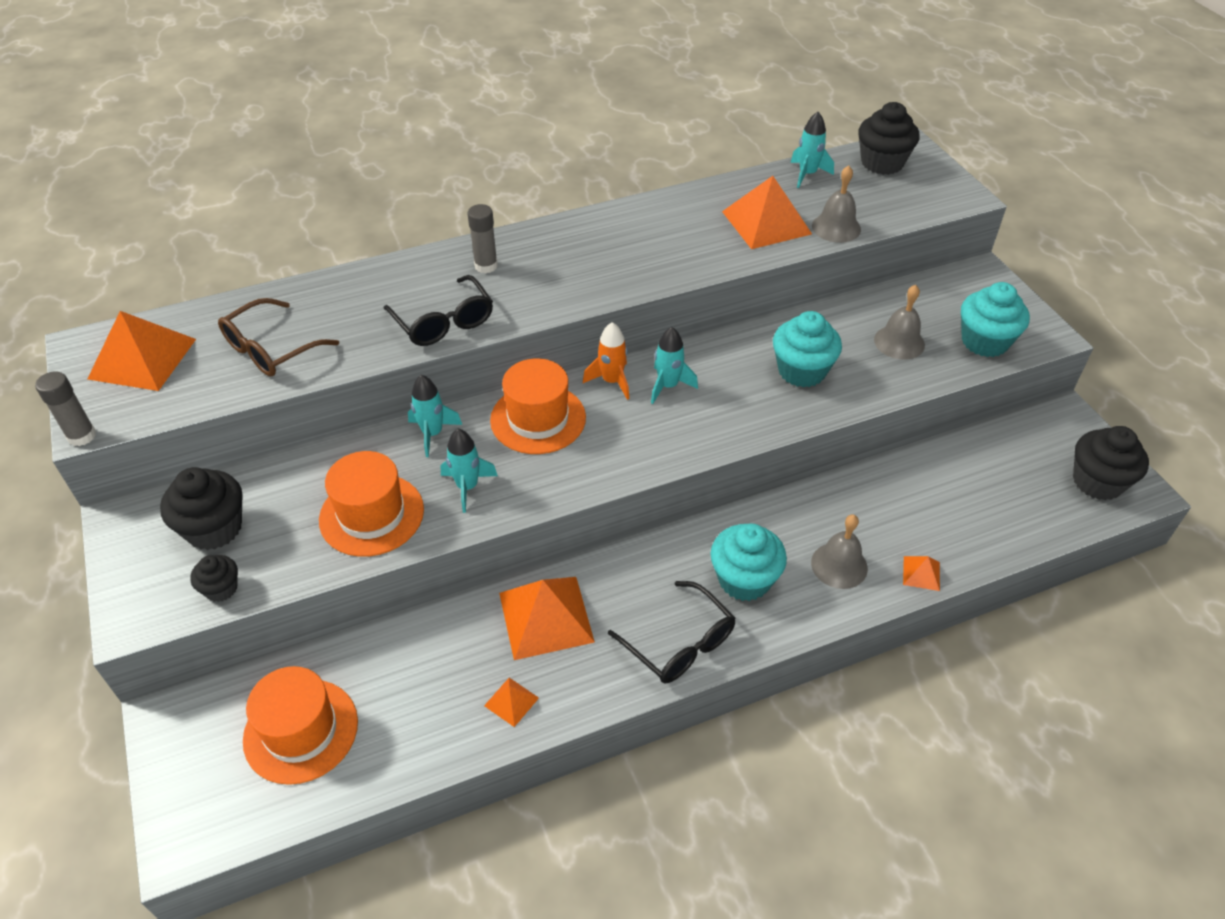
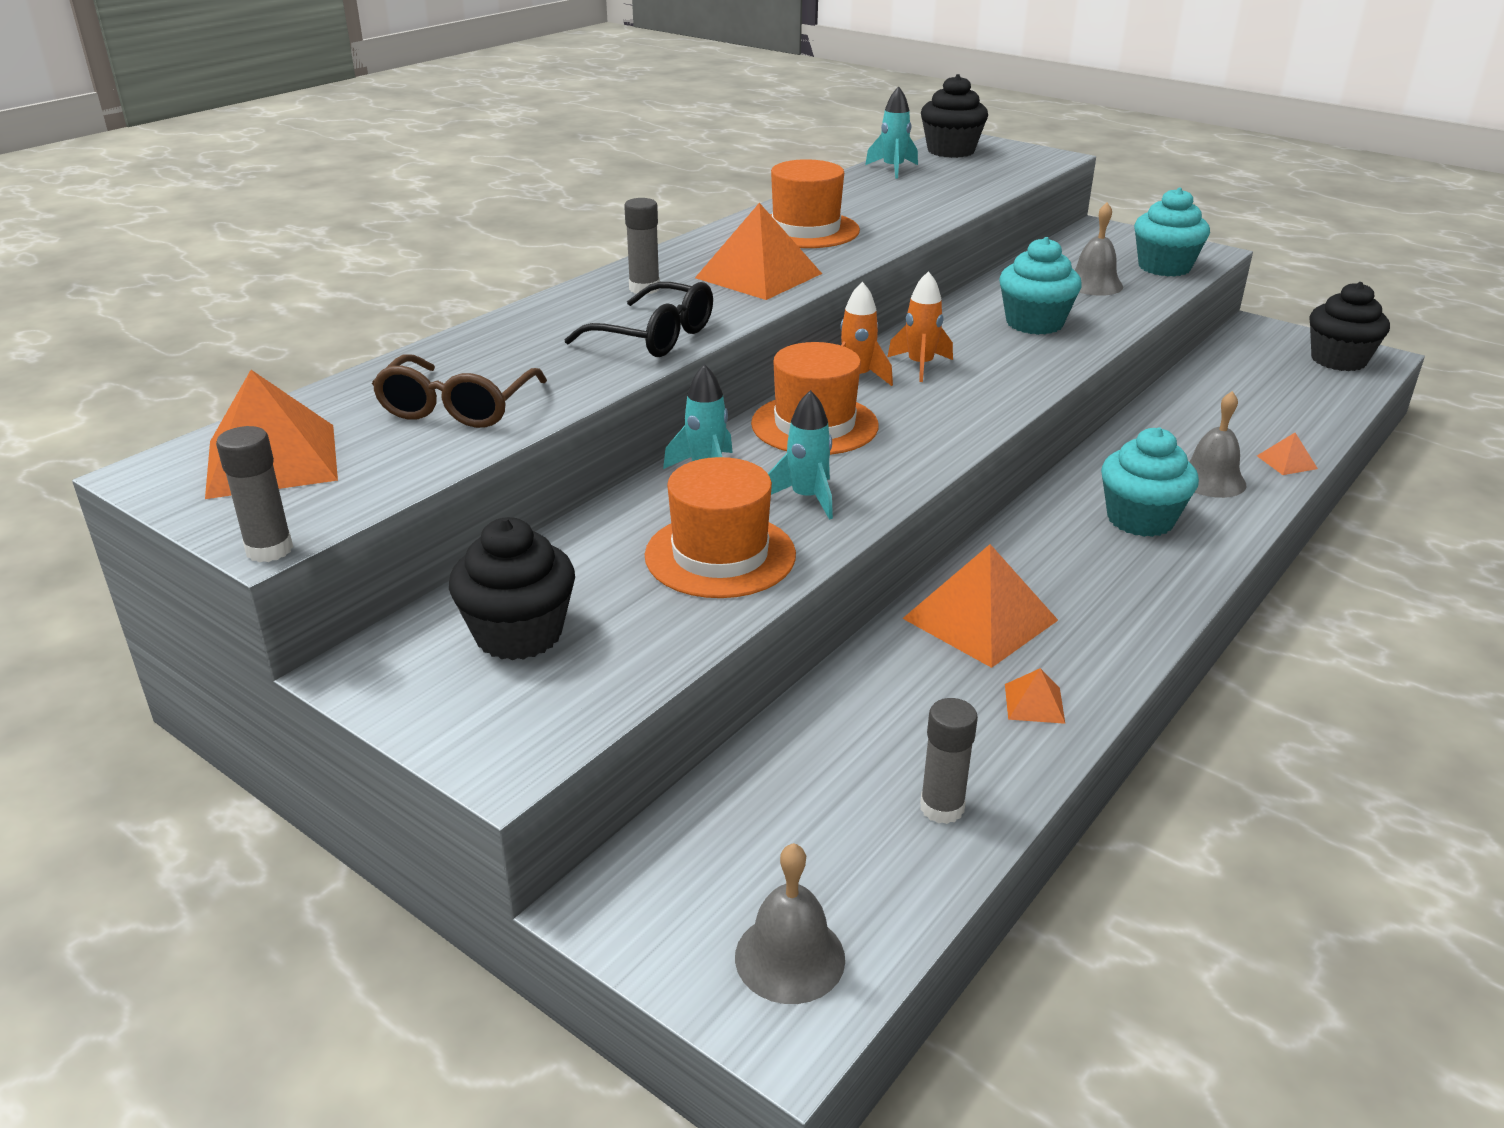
camera: 30 degrees left, 15 degrees down
black cupcake [190,555,238,602] -> none
orange hat [243,666,358,785] -> orange hat moved to [770,159,860,248]
black glasses [608,581,736,683] -> none
turquoise rocket [651,327,698,404] -> orange rocket [887,271,953,382]
orange pyramid [722,176,812,249] -> orange pyramid moved to [695,203,822,300]
grey bell [812,165,861,243] -> grey bell moved to [735,843,845,1004]
none -> grey glue stick [920,698,978,824]

